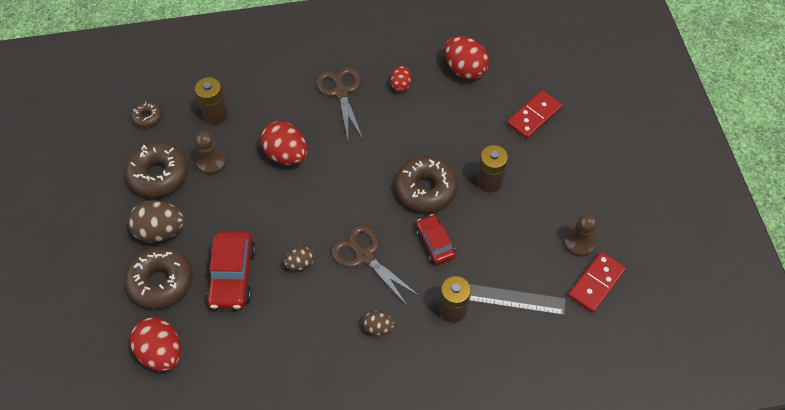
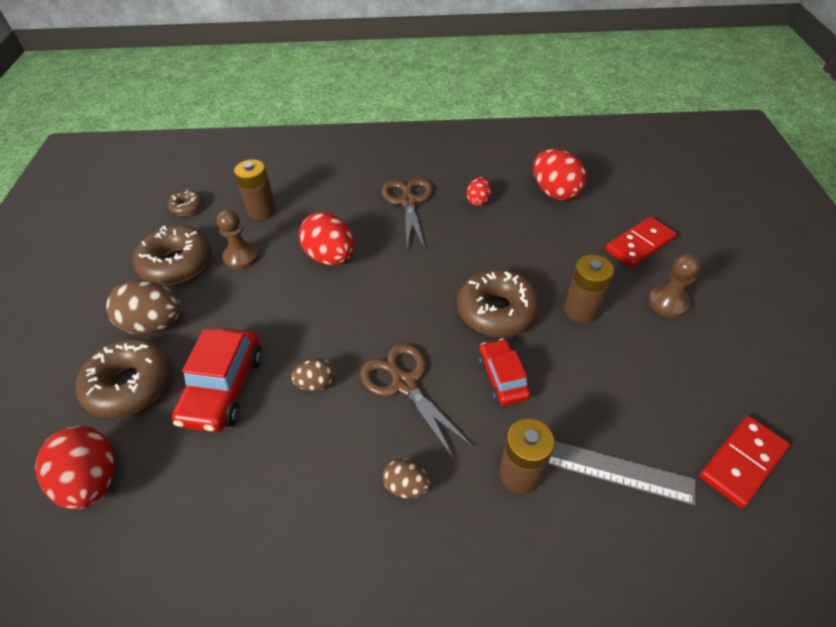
camera: 10 degrees right, 10 degrees down
brown pawn [564,213,597,257] -> brown pawn moved to [649,254,701,318]

